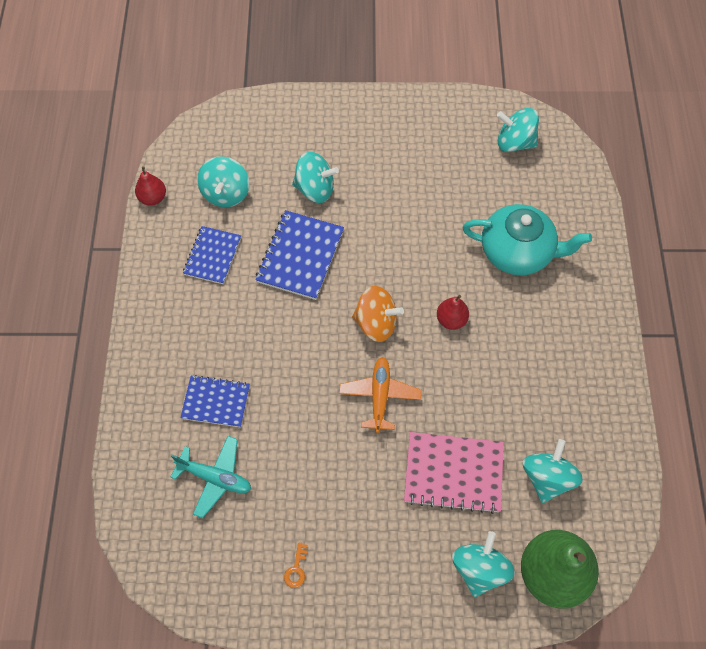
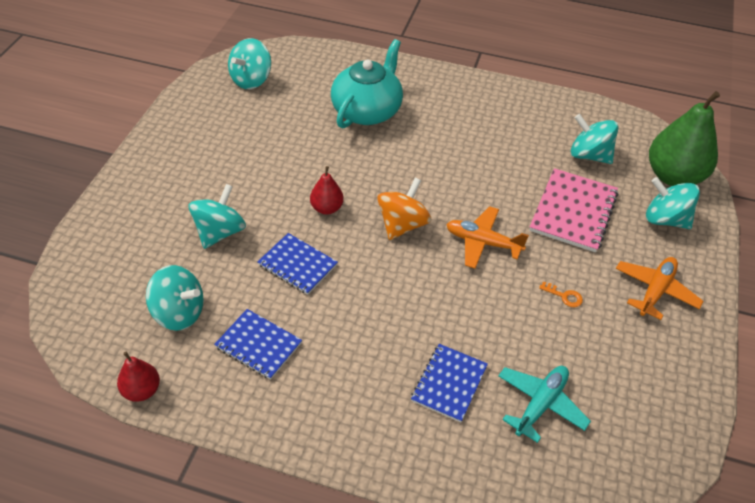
camera: 75 degrees left, 15 degrees down
blue notebook [255,210,344,300] -> blue notebook [257,233,338,295], size x0.66
orange key [284,543,307,588] -> orange key moved to [539,281,583,307]
red pear [437,295,469,330] -> red pear moved to [310,166,344,215]
none -> orange plane [616,257,704,320]

